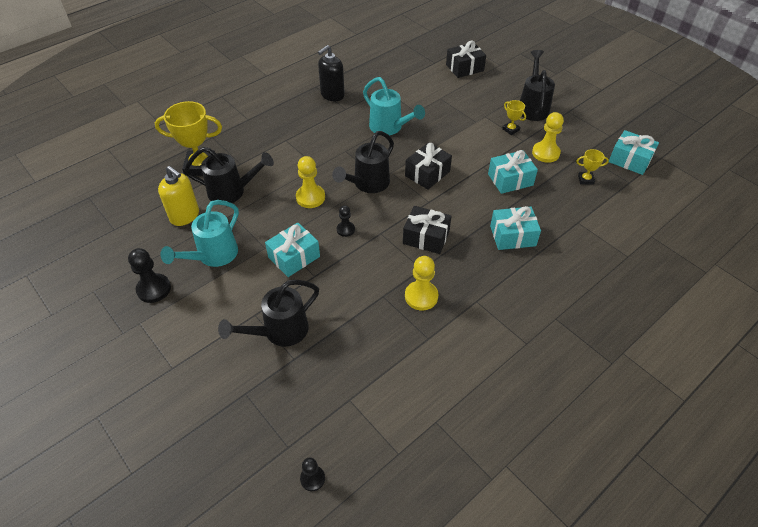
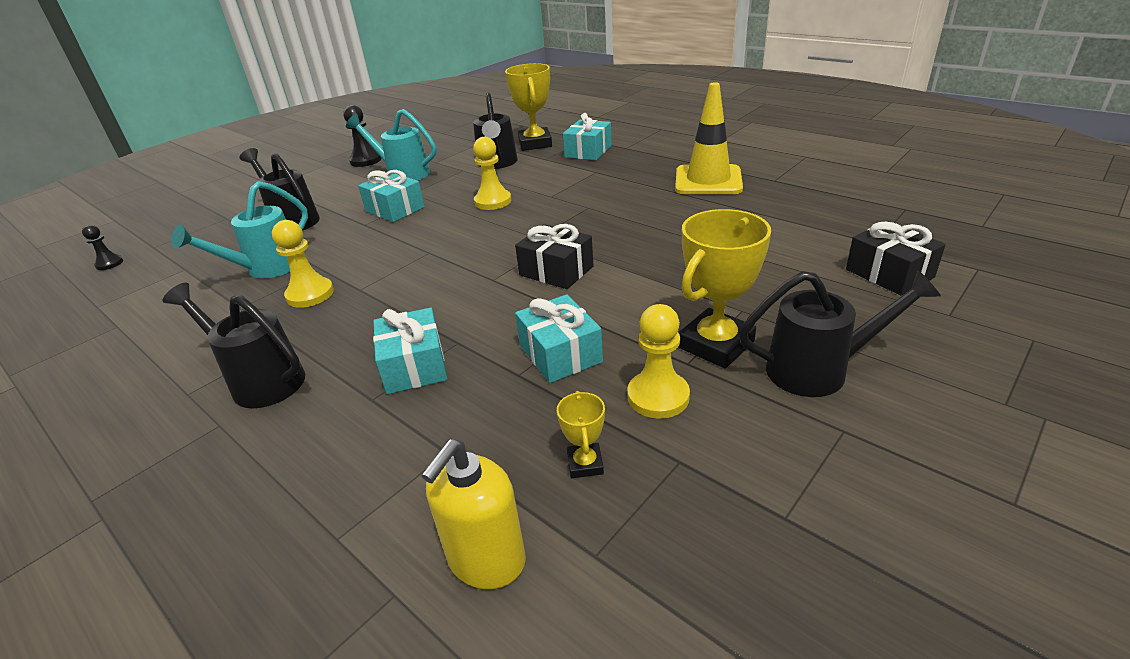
camera: 85 degrees right, 15 degrees down
yellow soap dispenser [158,166,199,226] -> yellow soap dispenser moved to [421,439,526,589]
black soap dispenser [318,45,345,101] -> yellow traffic cone [675,82,743,194]
black watering can [332,131,394,193] -> black watering can moved to [163,283,305,408]
black pawn [337,205,355,237] -> none
turquoise watering can [363,77,425,135] -> turquoise watering can moved to [171,181,308,278]
black gift [403,206,452,254] -> none
yellow trophy [502,100,526,135] -> yellow trophy [678,209,771,368], size x2.07
turquoise gift [609,130,659,175] -> turquoise gift moved to [563,113,612,160]

